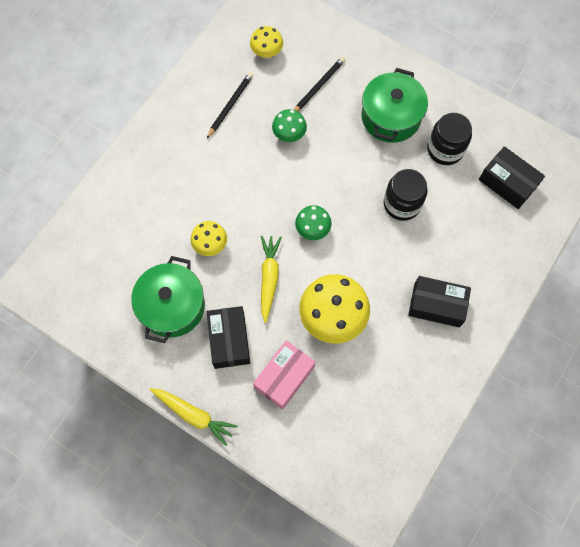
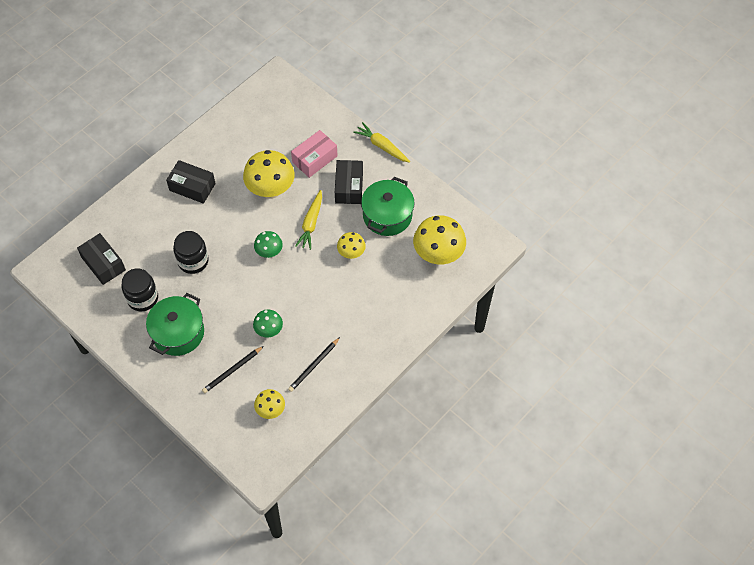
camera: 170 degrees left, 10 degrees down
none -> yellow mushroom [413,215,466,264]

